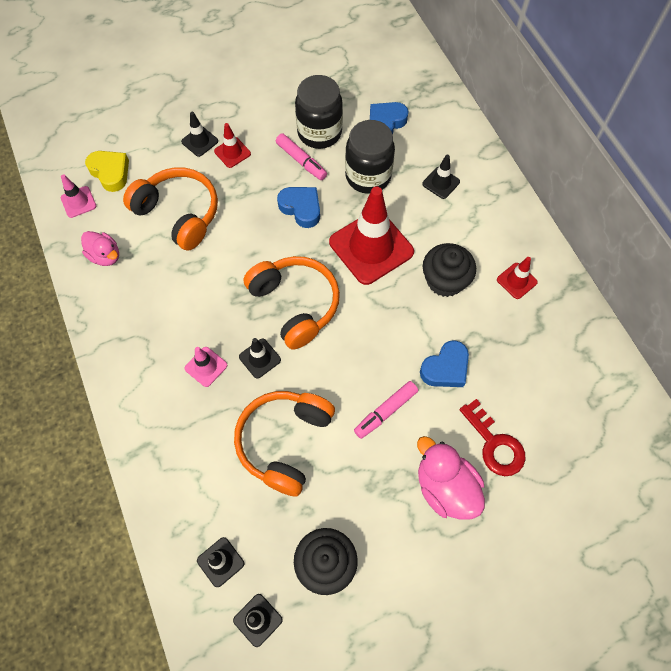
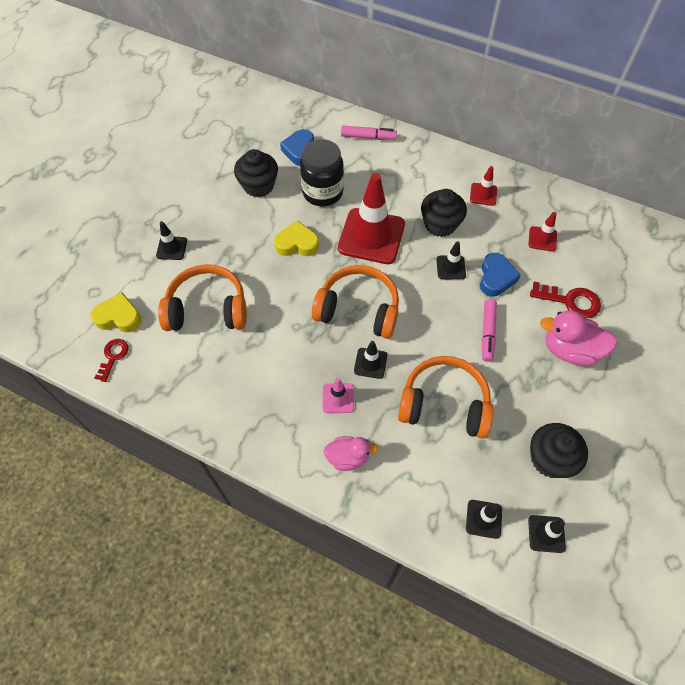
camera: 40 degrees left, 5 degrees down
pink traffic cone [61,174,96,218] -> red key [94,339,129,382]
pink duck [81,231,119,266] -> pink duck moved to [324,436,378,471]
red traffic cone [214,123,251,168] -> red traffic cone moved to [528,212,557,252]
orange headphones [234,391,335,496] -> orange headphones turned 120 degrees clockwise [398,356,493,439]
pink marker [276,133,327,180] -> pink marker moved to [341,126,397,140]
blue heart [277,187,320,228] -> yellow heart [274,221,319,256]
black jar [295,75,343,149] -> black cupcake [234,149,278,197]
black traffic cone [422,155,460,199] -> black traffic cone moved to [436,241,466,279]

